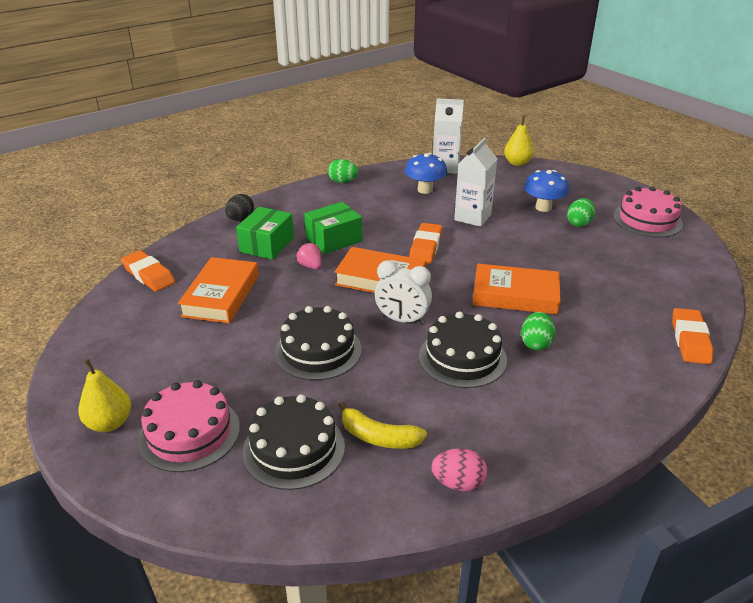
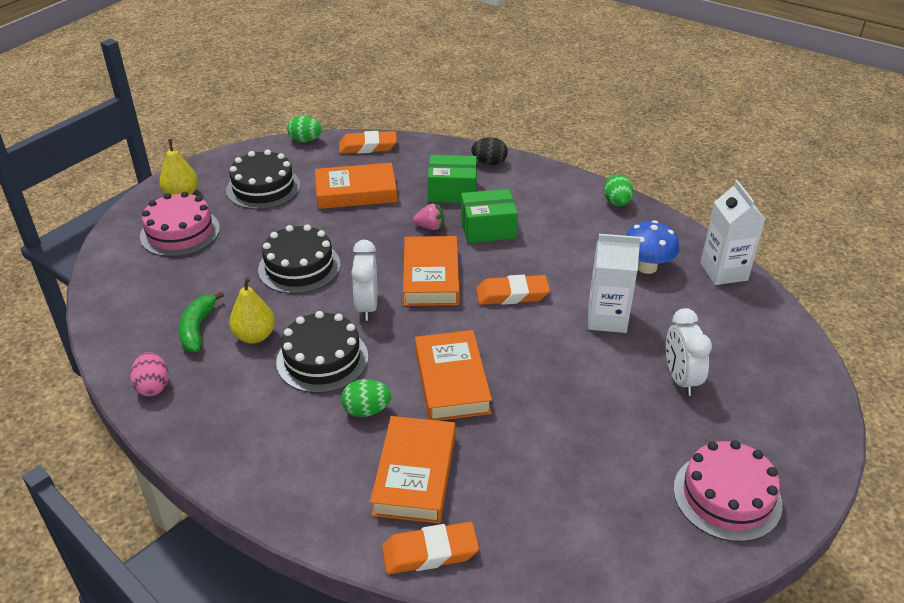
camera: 70 degrees right, 5 degrees up
orange eraser [121,250,175,292] -> orange eraser turned 60 degrees clockwise [339,131,397,154]
black cake [243,394,345,490] -> black cake moved to [226,150,301,210]
pink strawberry [295,242,321,269] -> pink strawberry turned 60 degrees clockwise [413,203,444,230]
green box [304,202,362,254] -> green box turned 45 degrees counterclockwise [461,189,518,243]
yellow banana [339,401,427,449] -> green banana [179,291,224,352]
yellow pear [504,115,534,166] -> yellow pear moved to [229,277,275,344]
blue mushroom [524,170,569,212] -> white clock [666,308,712,396]
green egg [567,198,595,227] -> green egg moved to [287,115,322,142]
none -> orange book [370,416,455,524]

